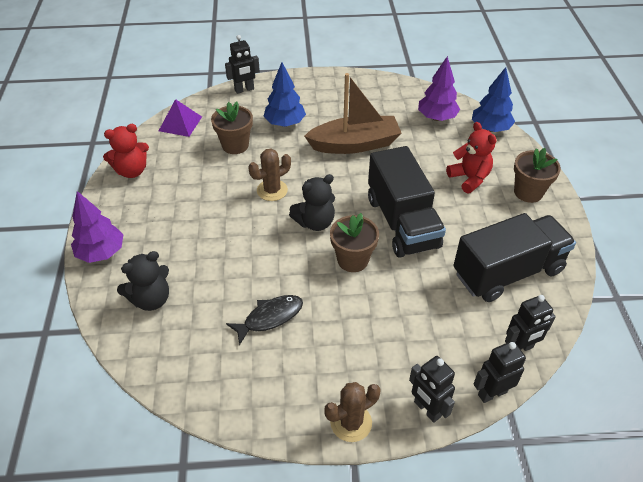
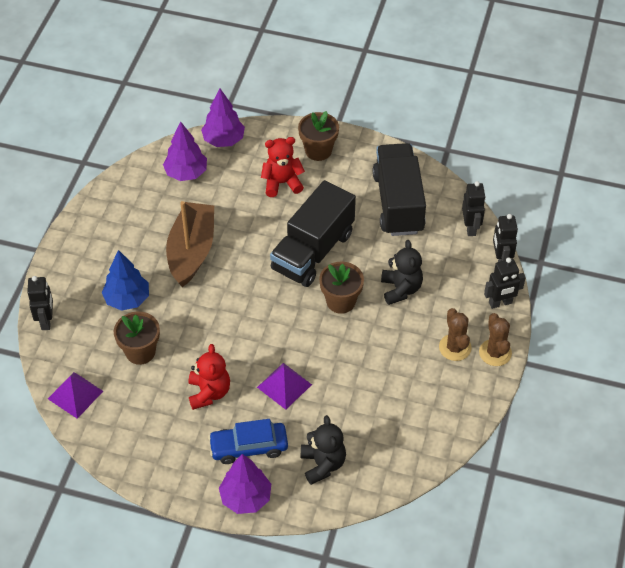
camera: 70 degrees left, 5 degrees up
red teddy bear [103,124,149,178] -> red teddy bear moved to [188,344,230,410]
black fish [226,295,303,346] -> none
brown cactus [249,149,291,201] -> brown cactus moved to [439,308,472,361]
black teddy bear [289,174,335,231] -> black teddy bear moved to [381,240,423,305]
black truck [368,146,446,258] -> black truck turned 120 degrees clockwise [270,180,356,287]
blue tree [472,67,515,132] -> purple tree [201,88,245,147]
none -> blue car [208,419,288,464]
none -> purple pyramid [257,363,312,410]

